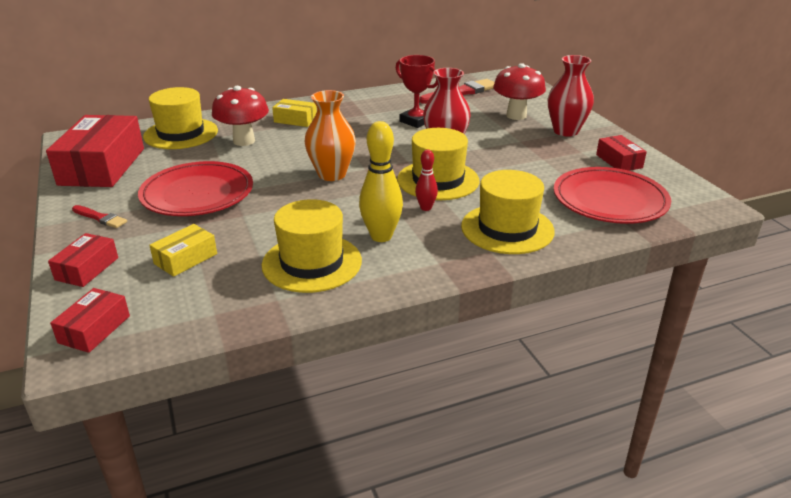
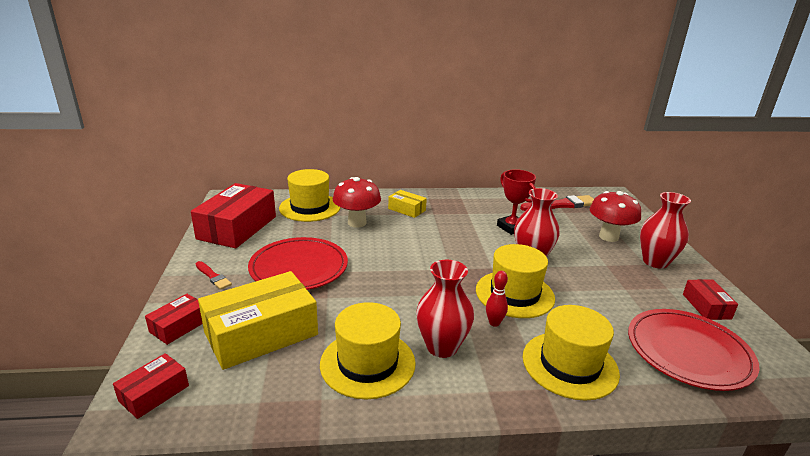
camera: 15 degrees right, 5 degrees down
yellow box [149,224,217,277] -> yellow box [198,271,318,370], size x2.02
orange vase [305,90,356,181] -> none
yellow bowling pin [359,121,403,242] -> red vase [416,260,474,358]

